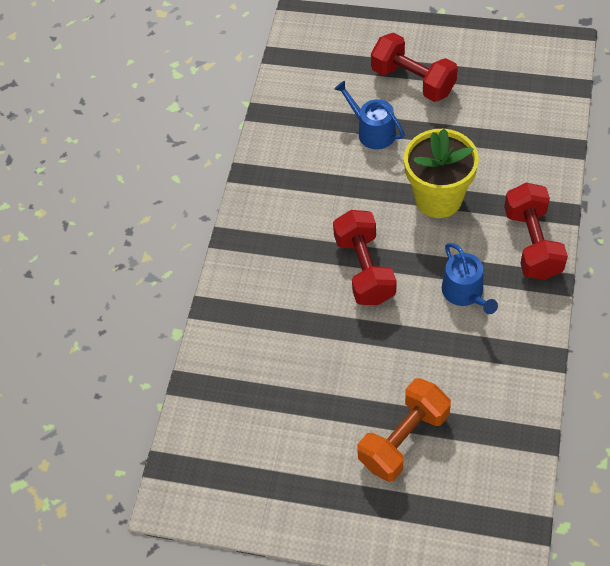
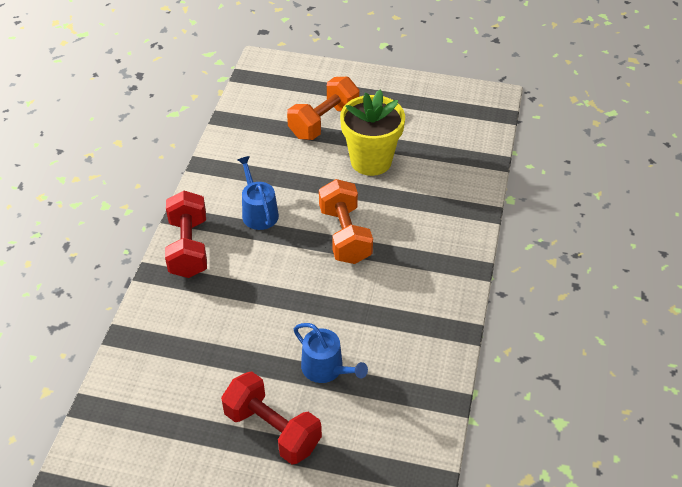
camera: 175 degrees right, 10 degrees down
red dumbbell [333,210,396,305] -> orange dumbbell [319,179,373,264]
yellow flower pot [404,129,479,218] -> yellow flower pot moved to [340,89,405,176]

